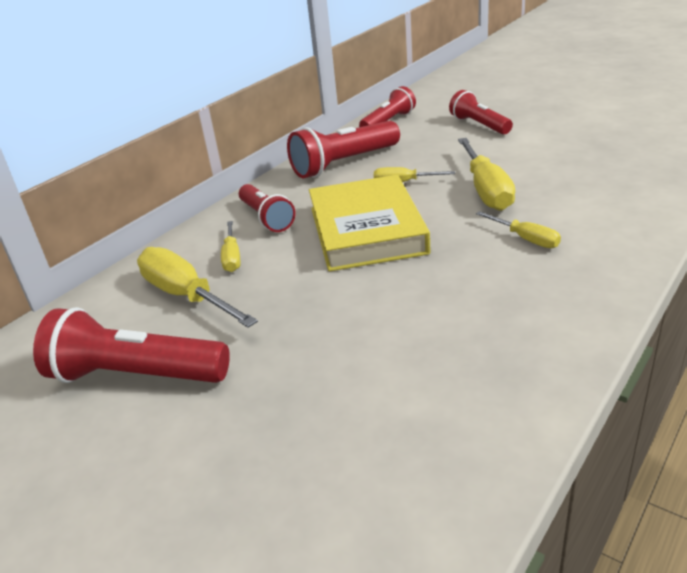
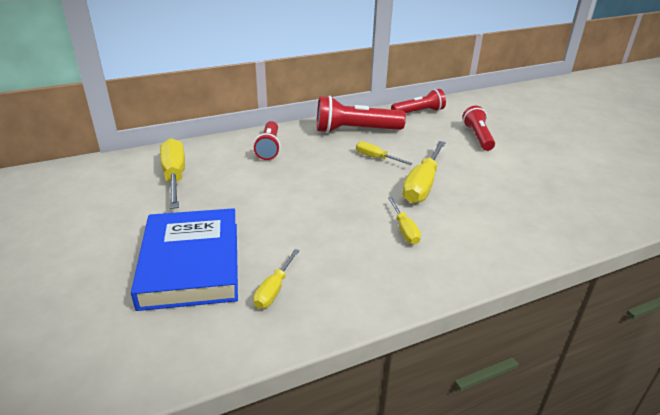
camera: 25 degrees right, 0 degrees up
red flashlight [33,307,230,383] -> none
yellow screwdriver [221,221,241,272] -> yellow screwdriver moved to [253,249,299,309]
yellow book [309,175,430,272] -> none
none -> blue book [131,208,238,311]

